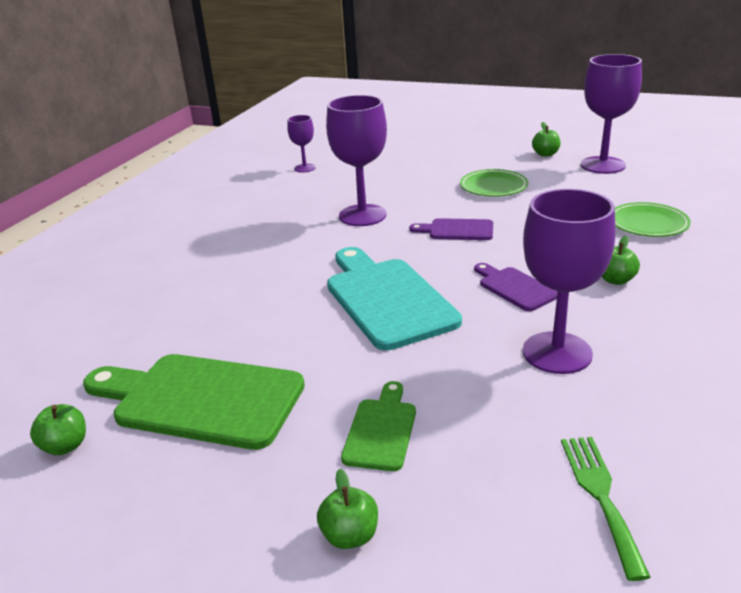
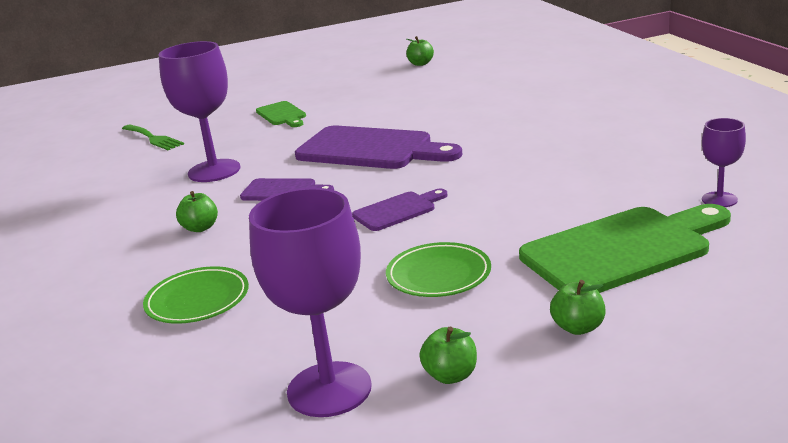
camera: 140 degrees right, 5 degrees down
green cutting board [83,354,305,450] -> green cutting board moved to [519,204,731,293]
green apple [317,469,378,549] -> green apple moved to [550,280,606,335]
purple goblet [326,95,387,226] -> none
turquoise cutting board [327,247,462,350] -> purple cutting board [295,125,463,169]

